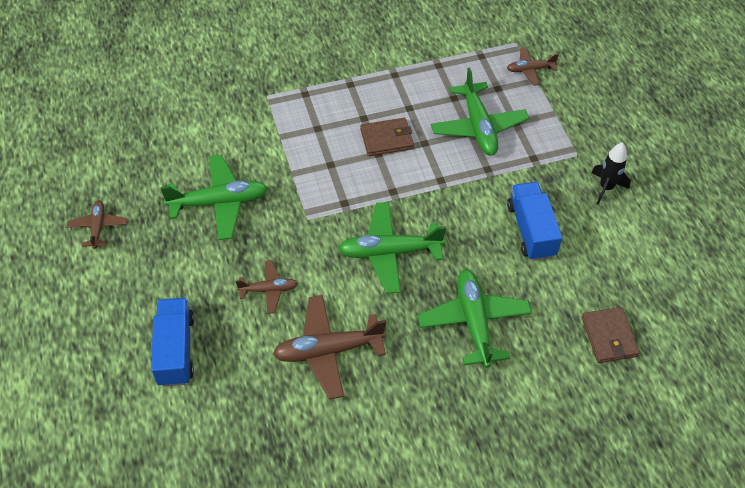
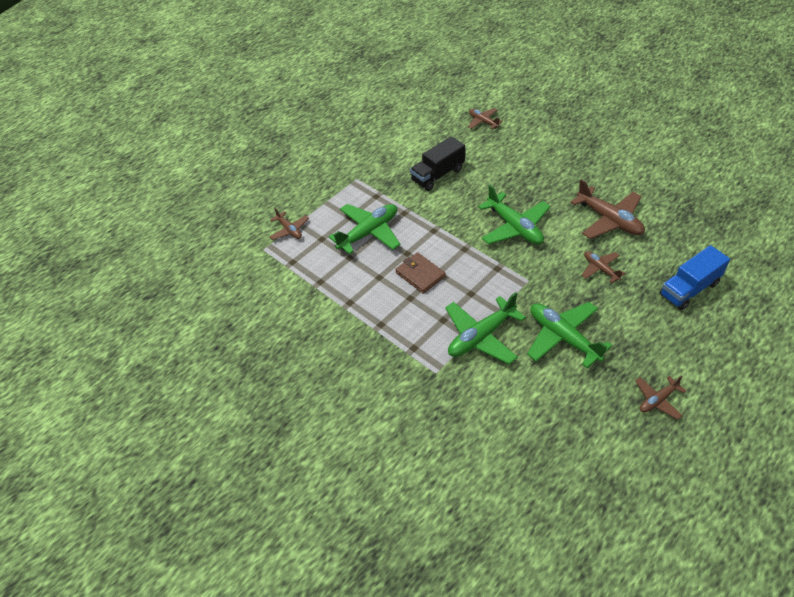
camera: 115 degrees left, 5 degrees down
green plane [418,269,532,368] -> green plane moved to [445,292,526,364]
blue truck [507,182,562,261] -> black truck [410,136,465,191]
brown wallet [582,307,640,363] -> brown plane [468,108,503,129]
black rocket [591,142,631,205] -> none

